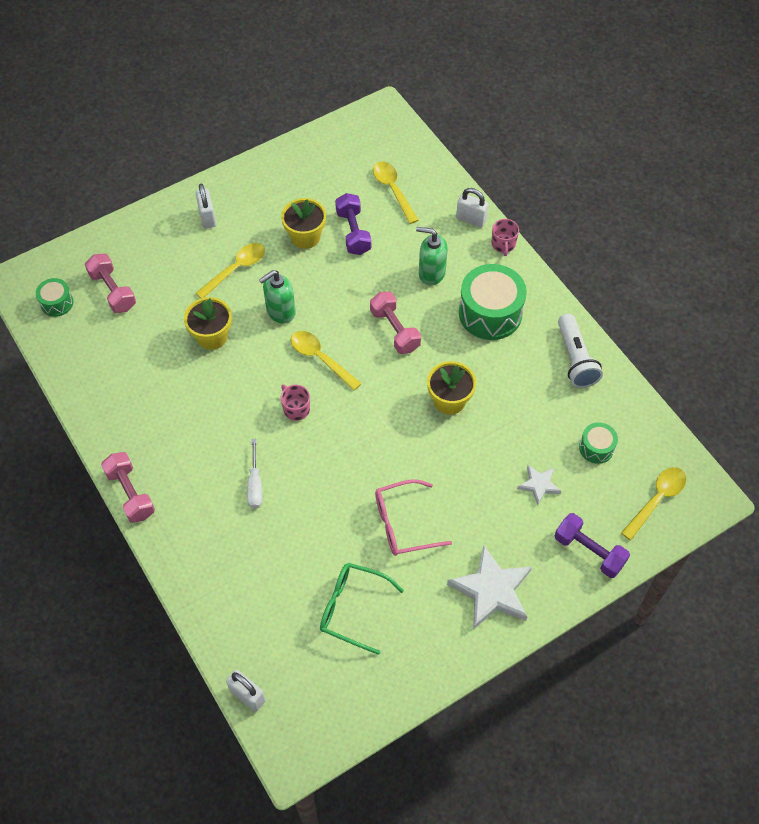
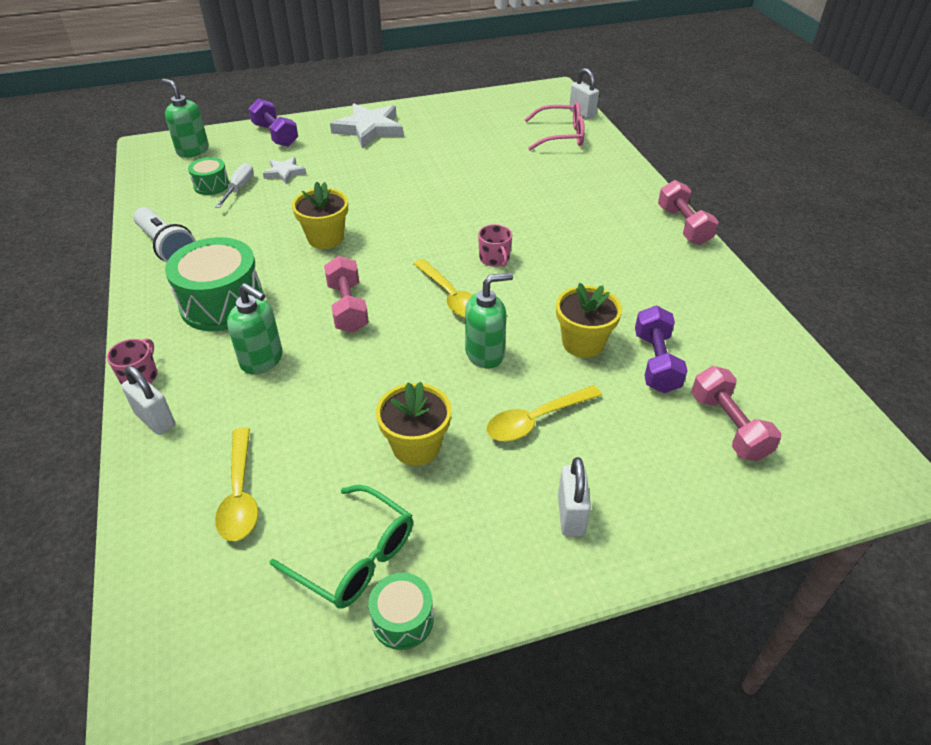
camera: 165 degrees left, 15 degrees down
green drum [36,278,73,317] -> green drum moved to [368,573,434,650]
white screwdriver [247,439,263,509] -> white screwdriver moved to [215,163,254,208]
green glasses [320,563,404,655] -> green glasses moved to [270,485,413,609]
purple dumbbell [335,193,371,255] -> purple dumbbell moved to [635,306,688,393]
pink glasses [375,480,452,556] -> pink glasses moved to [525,102,585,150]
white flashlight [558,314,603,388] -> white flashlight turned 135 degrees clockwise [133,207,196,263]
yellow spoon [621,467,686,540] -> green soap dispenser [161,79,209,158]

